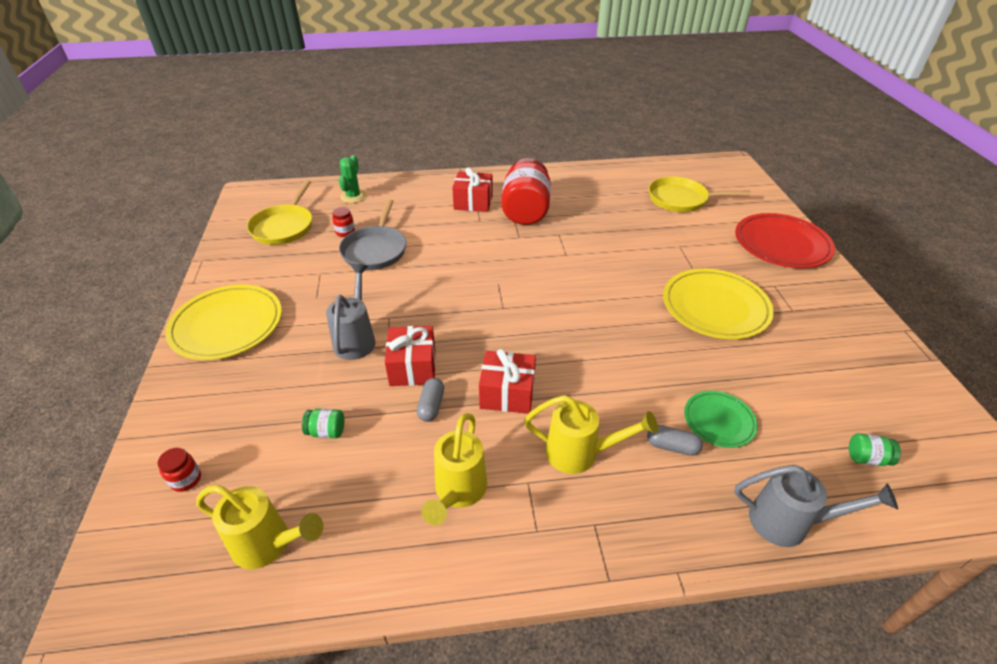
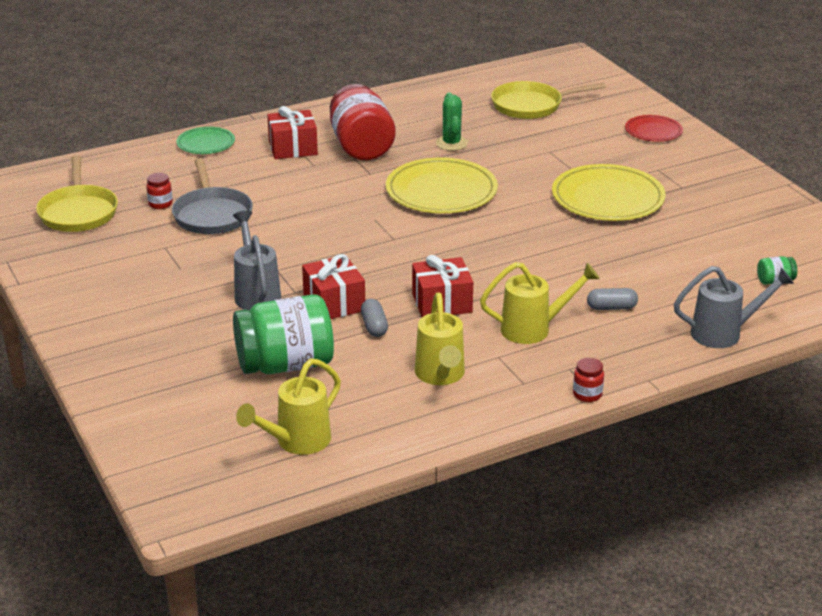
camera: 20 degrees left, 10 degrees down
red jar [157,448,201,492] -> red jar moved to [573,358,604,402]
yellow plate [165,285,282,360] -> yellow plate moved to [386,157,498,213]
yellow watering can [196,485,323,569] -> yellow watering can turned 135 degrees clockwise [236,358,341,455]
green jar [302,409,345,438] -> green jar [233,294,334,374], size x2.48
green cactus [339,155,366,203] -> green cactus moved to [436,92,468,151]
green plate [684,391,758,448] -> green plate moved to [176,127,235,154]
red plate [735,213,835,268] -> red plate [625,115,683,142], size x0.55

